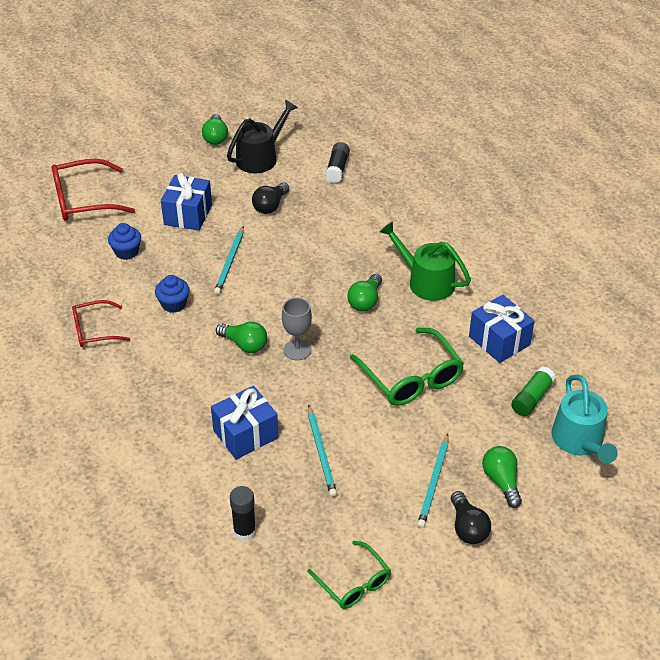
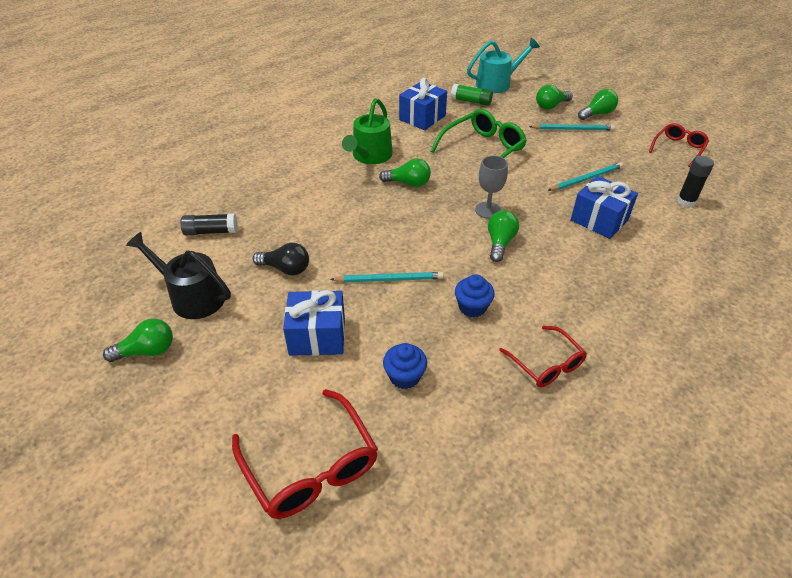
camera: 105 degrees left, 0 degrees up
green glasses [307,541,391,609] -> red glasses [649,123,709,167]
black light bulb [451,491,491,544] -> green light bulb [578,89,618,120]

